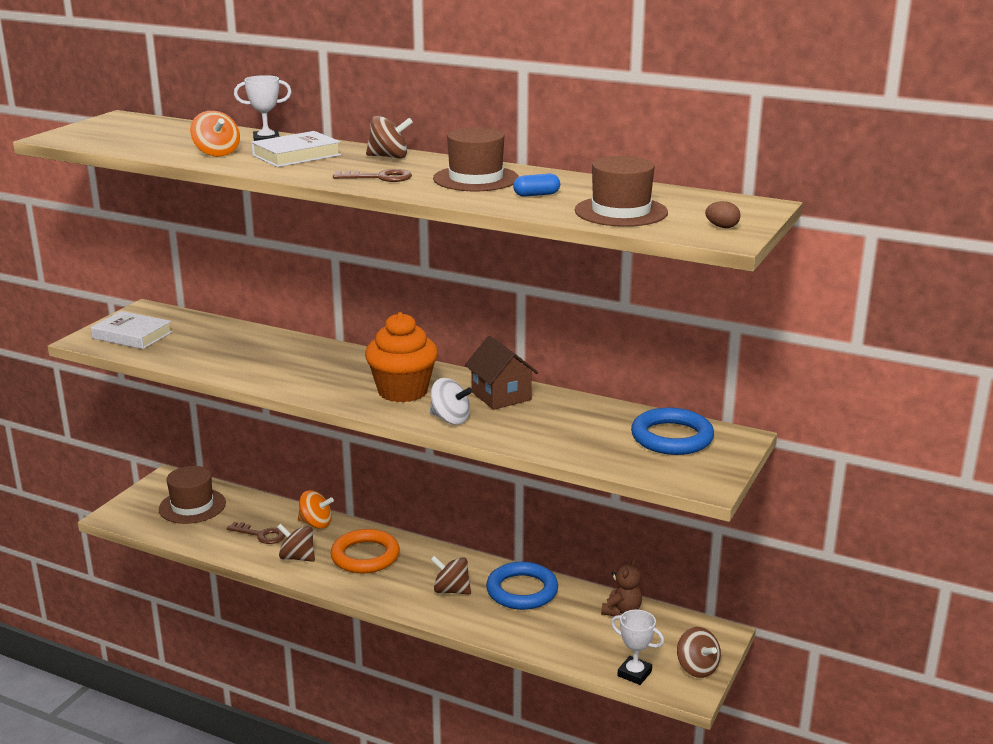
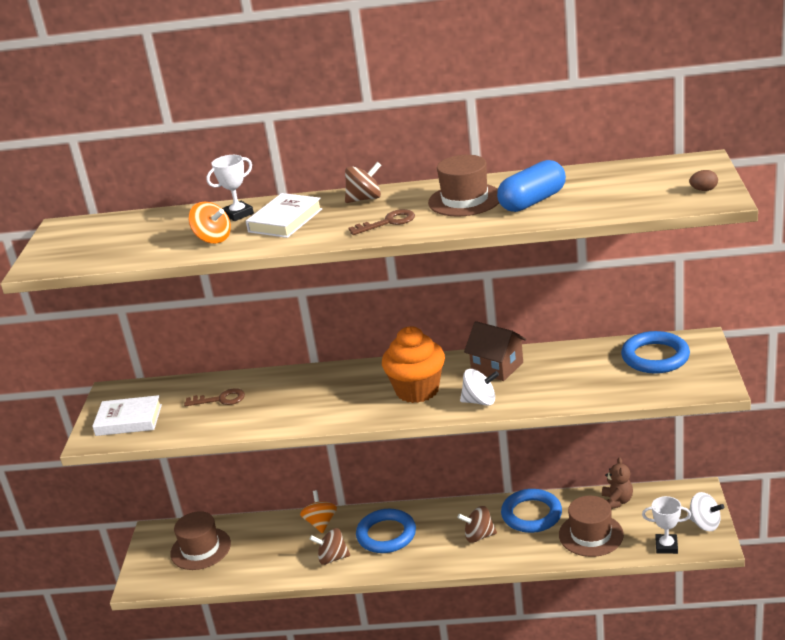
camera: 20 degrees left, 5 degrees up
brown key [227,522,285,544] -> brown key moved to [184,388,245,406]
orange spinning top [298,490,334,529] -> orange spinning top turned 90 degrees counterclockwise [300,490,337,533]
orange ring [331,529,400,574] -> blue ring [356,509,416,553]
blue capsule [513,174,560,197] -> blue capsule [497,160,566,212], size x2.01
brown hat [575,156,668,227] -> brown hat moved to [559,496,624,557]
brown spinning top [677,627,721,678] -> white spinning top [687,492,724,531]

